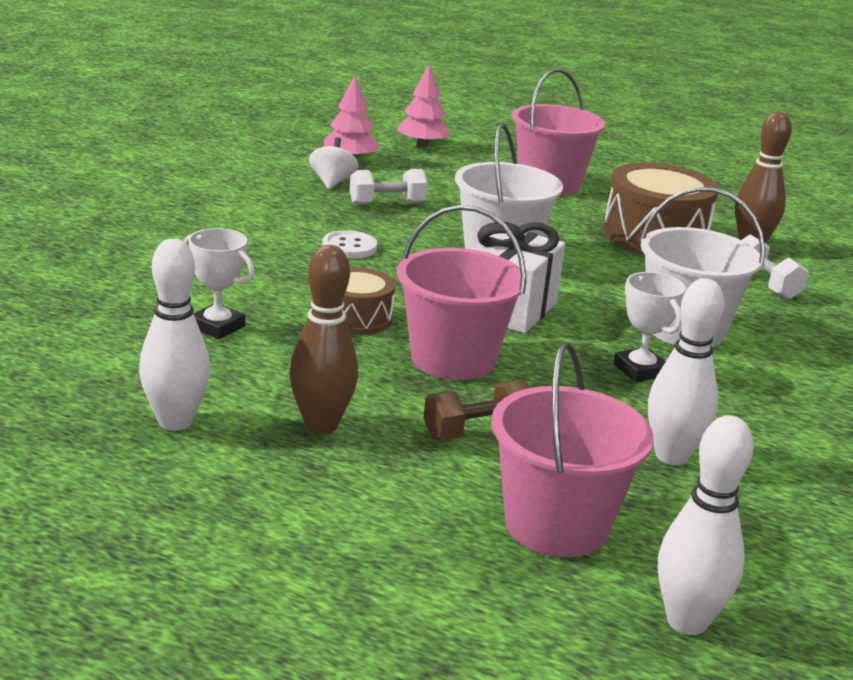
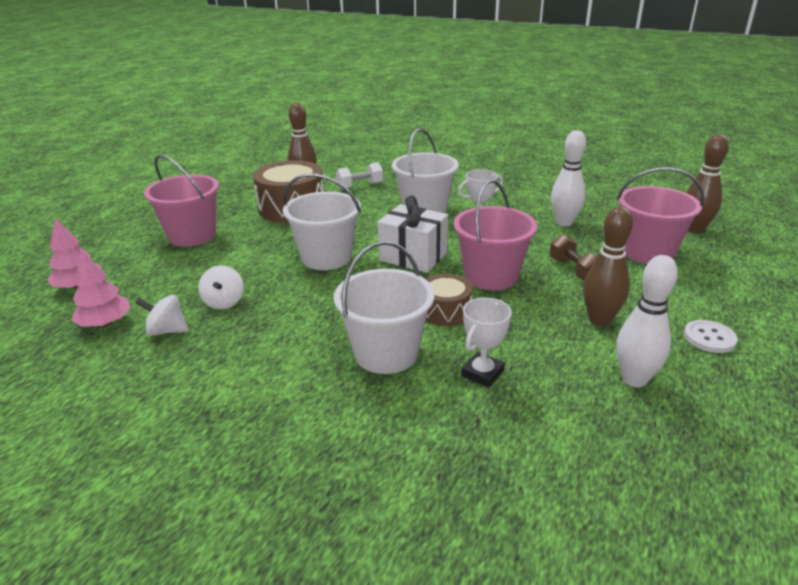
camera: 85 degrees left, 5 degrees up
white button [322,230,377,259] -> white button moved to [684,320,738,353]
white dumbbell [350,169,428,205] -> white spinning top [198,265,244,309]
white bowling pin [658,415,754,635] -> brown bowling pin [686,134,729,233]
none -> white bucket [334,241,435,374]

